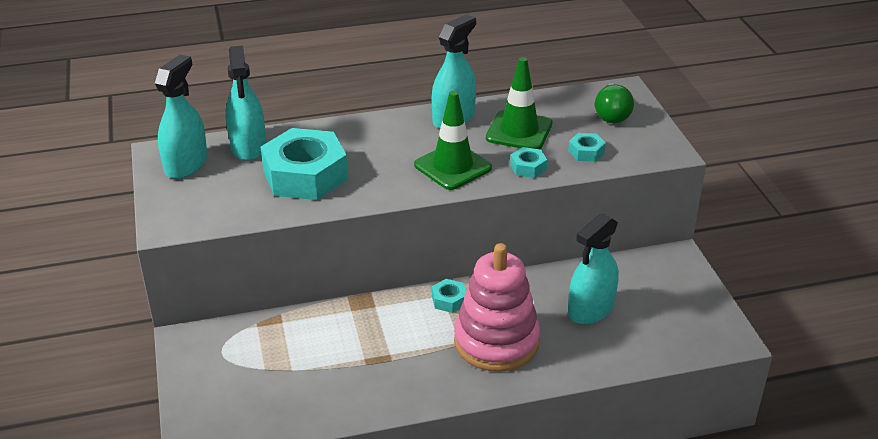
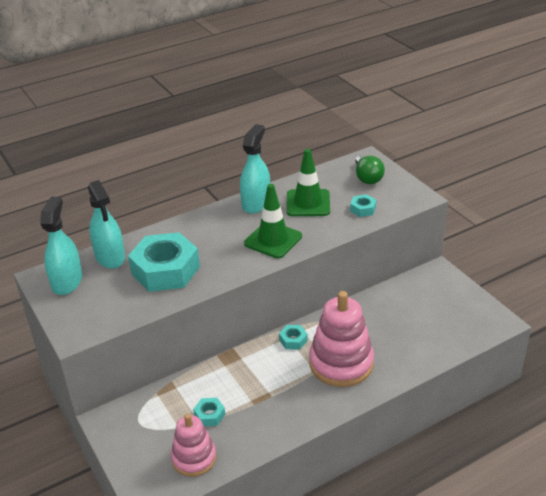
camera: 15 degrees left, 0 degrees up
turquoise nut [510,147,547,178] -> turquoise nut moved to [193,398,225,426]
turquoise spray bottle [568,213,619,324] -> none
none -> pink stacking toy [171,414,216,477]

